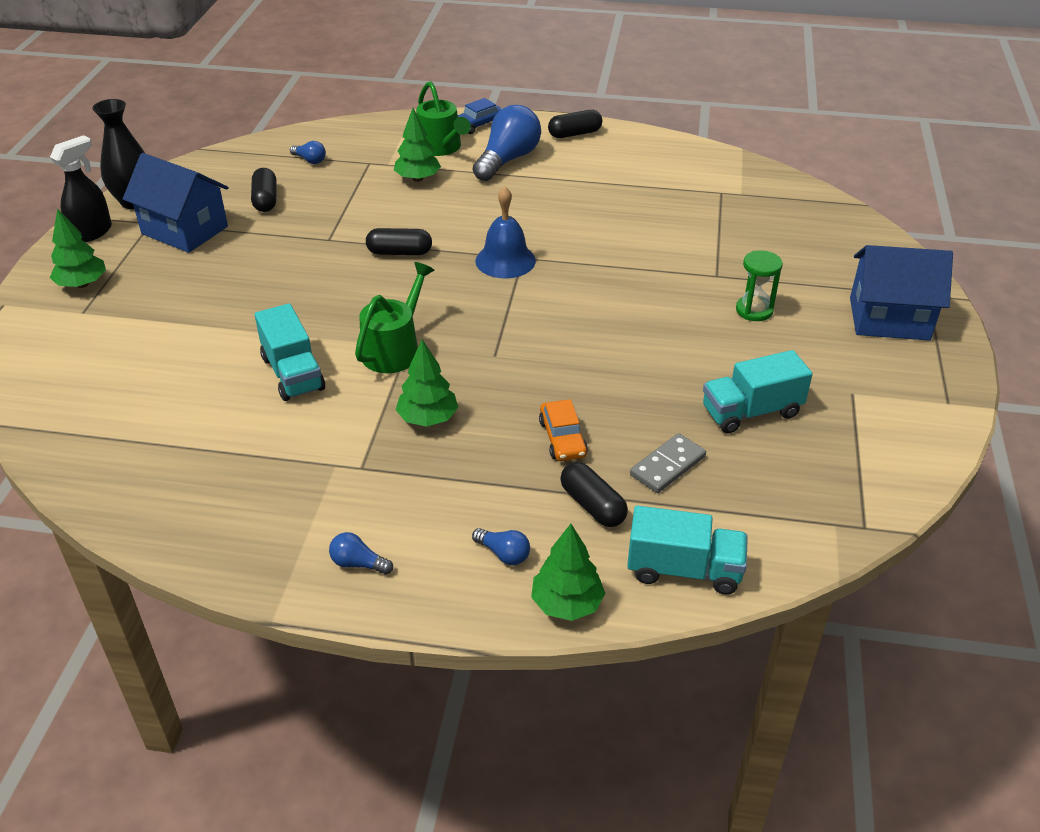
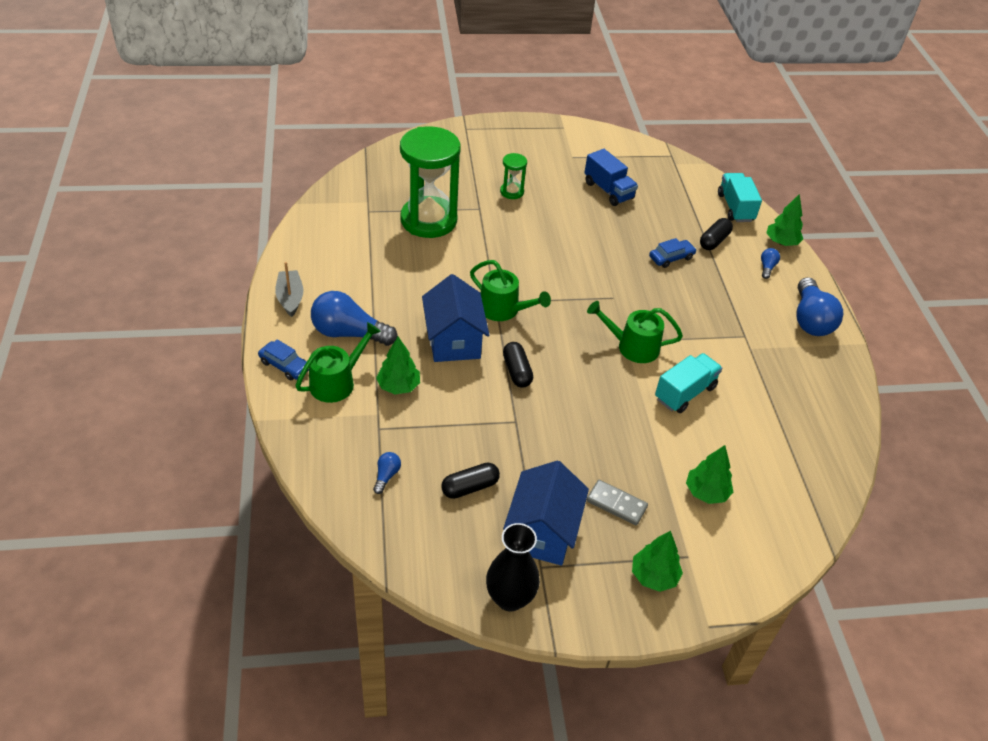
camera: 110 degrees left, 5 degrees up
black spray bottle [50,135,112,242] -> none
blue light bulb [329,532,393,575] -> blue light bulb [796,277,843,336], size x2.23
green tree [396,340,458,427] -> green tree moved to [686,445,733,504]
blue bell [475,186,536,278] -> green watering can [470,260,551,321]
orange car [539,399,588,461] -> blue car [649,238,697,268]
black capsule [548,110,602,138] -> grey boat [275,262,304,317]
grey domino [630,433,706,493] -> grey domino moved to [587,480,648,525]
turquoise truck [703,350,813,434] -> blue truck [584,149,638,206]
blue house [850,245,953,341] -> blue house moved to [422,274,490,362]
none -> green hourglass [400,126,461,238]

